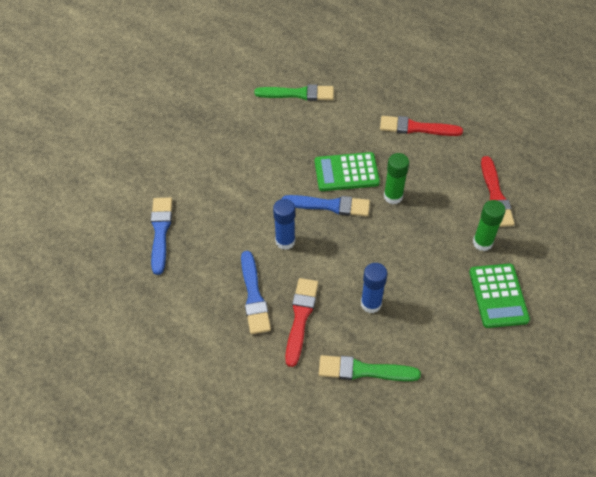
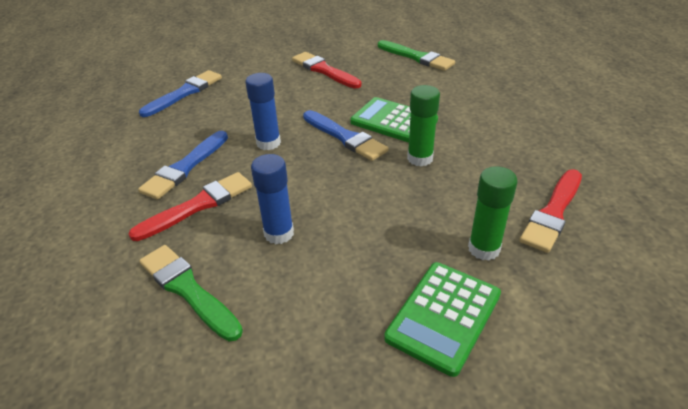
camera: 40 degrees right, 15 degrees down
red brush [380,116,463,136] -> red brush moved to [292,52,361,88]

